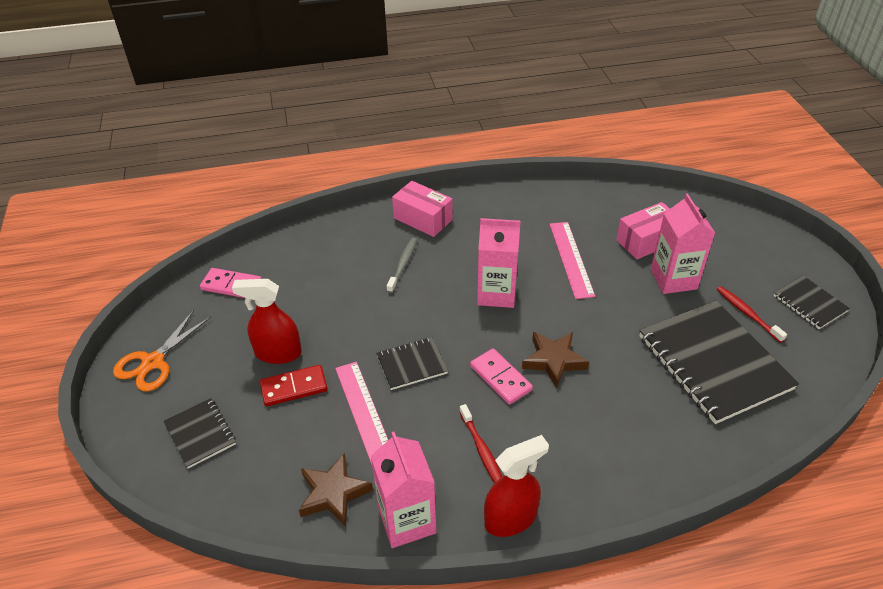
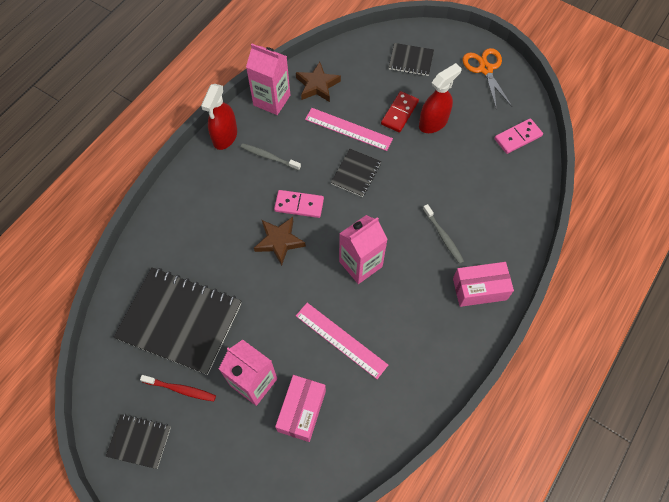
camera: 135 degrees right, 20 degrees up
red toothbrush [459,404,502,483] -> grey toothbrush [241,143,301,170]

